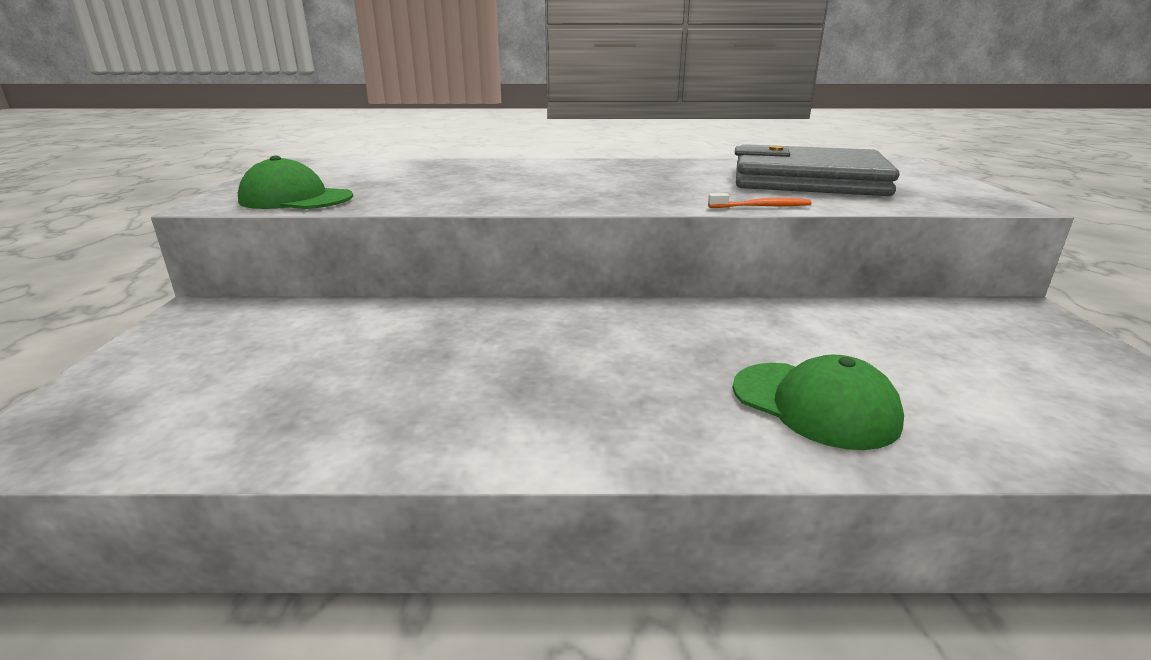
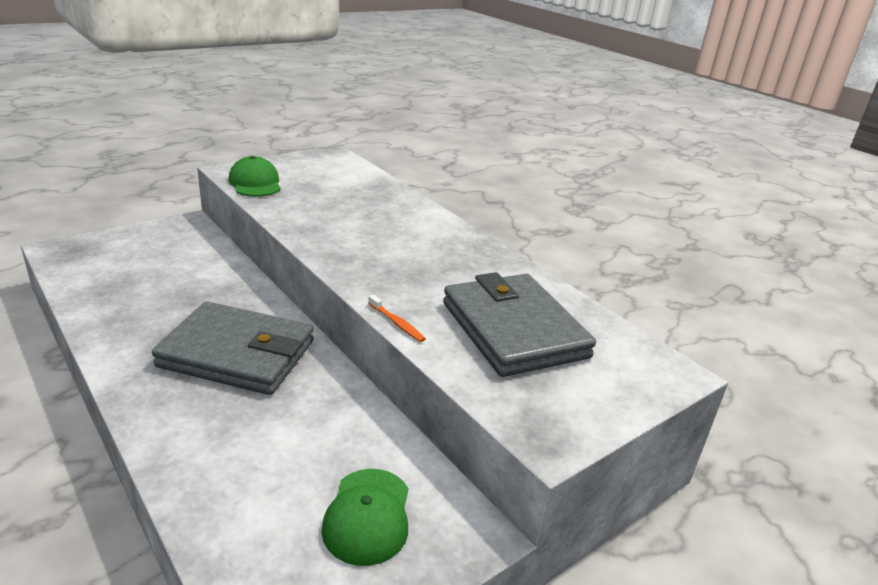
camera: 50 degrees right, 5 degrees up
green cap [733,354,904,450] -> green cap moved to [321,469,408,566]
none -> grey wallet [152,301,314,395]

